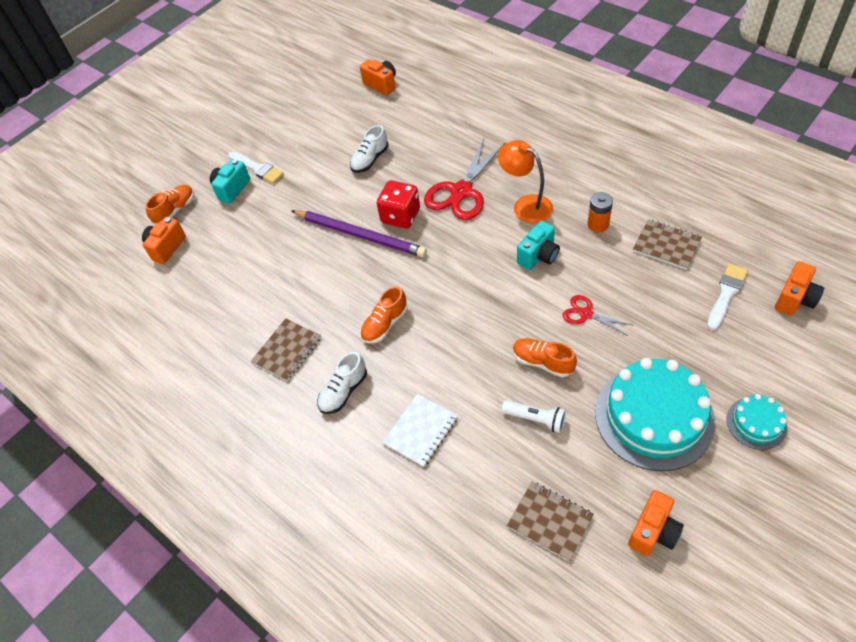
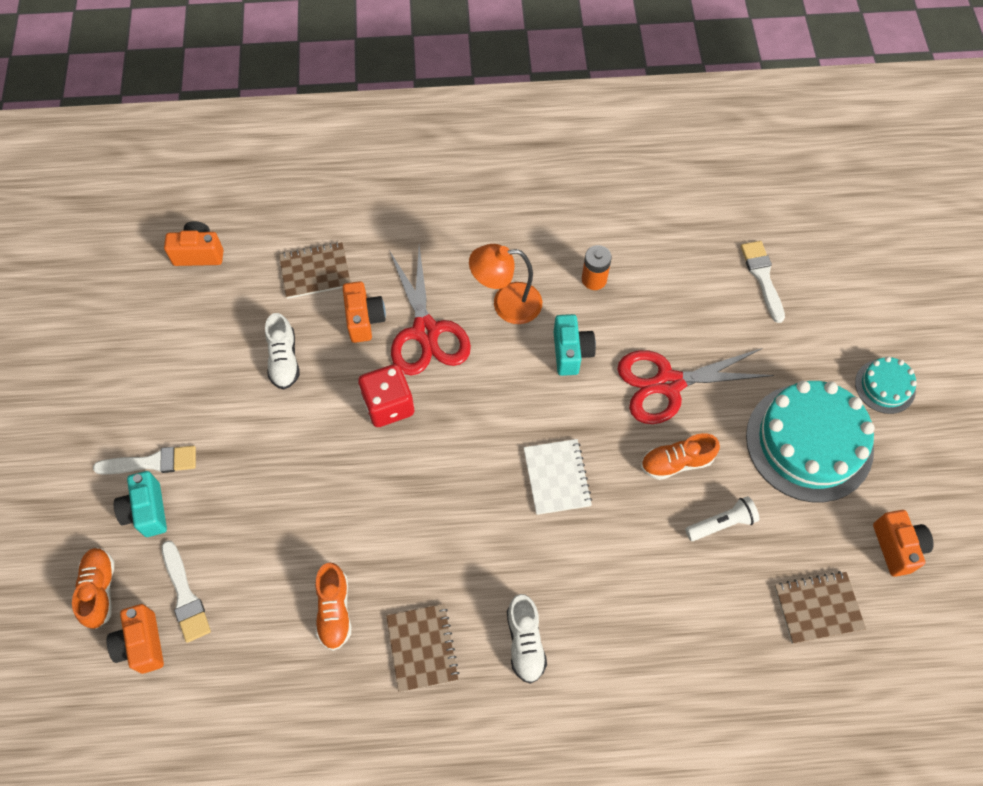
camera: 50 degrees left, 10 degrees up
purple pencil [291,210,427,257] -> none
orange shoe [360,286,408,344] -> orange shoe moved to [315,562,351,651]
white notebook [382,394,458,467] -> white notebook moved to [523,439,592,515]
red scissors [563,295,632,336] -> red scissors [617,348,774,424], size x1.93
brown notebook [633,219,702,270] -> brown notebook moved to [279,242,351,299]
orange camera [775,261,824,316] -> orange camera moved to [343,281,386,343]
none -> white brush [161,540,211,643]

